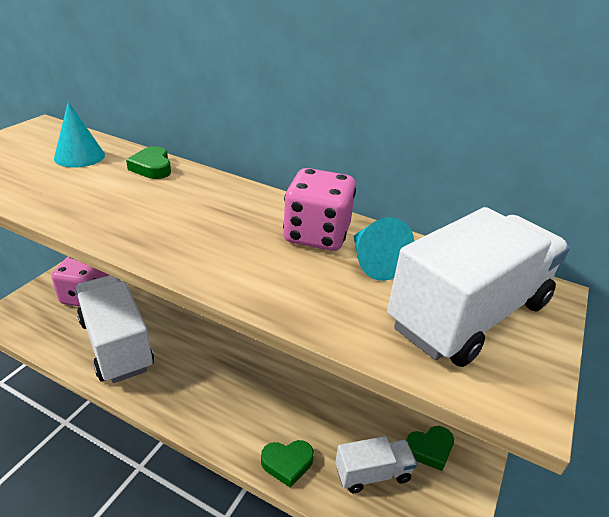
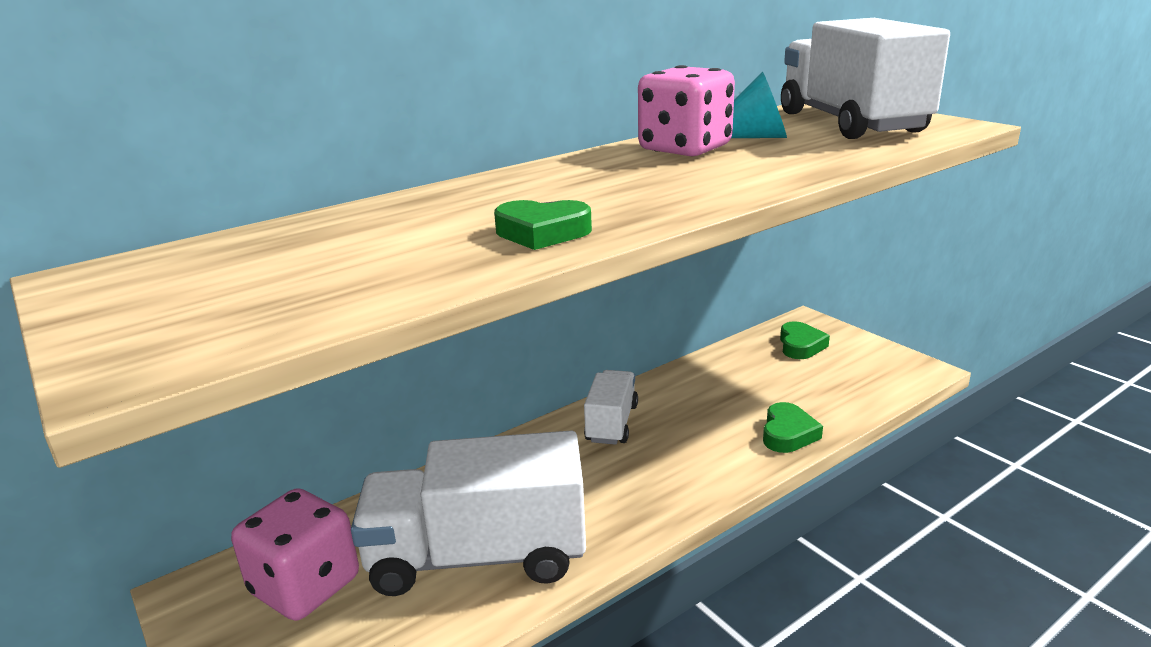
camera: 60 degrees left, 10 degrees down
turquoise cone [54,102,105,168] -> none
green heart [126,146,171,179] -> green heart moved to [494,200,592,250]
white truck [335,436,417,493] -> white truck moved to [584,370,638,445]

